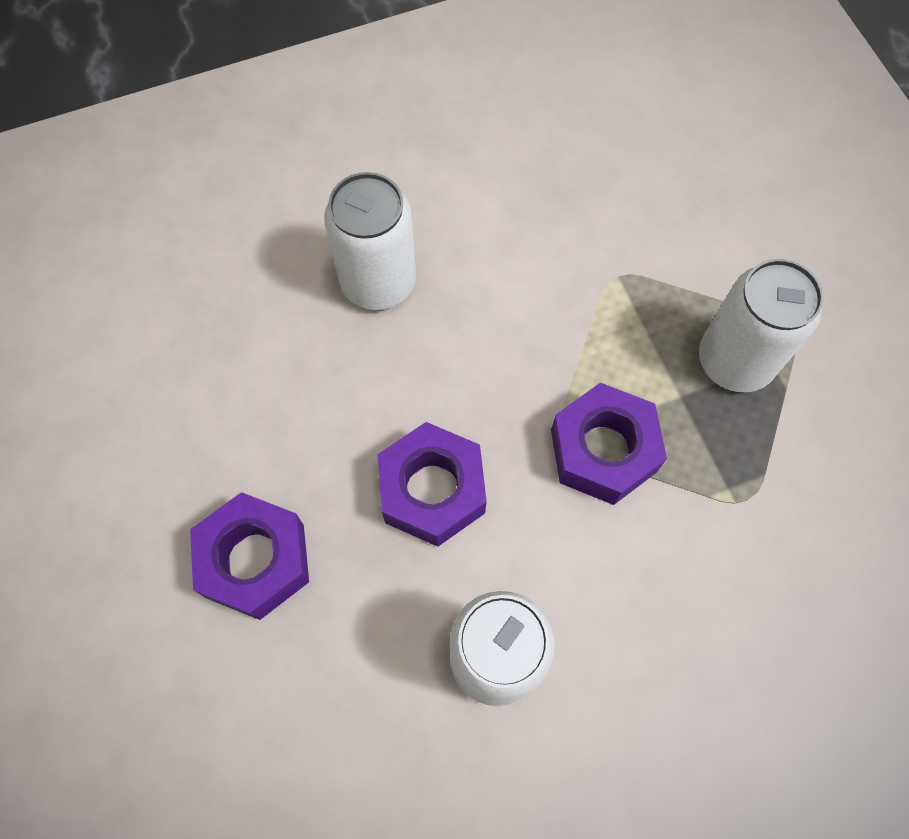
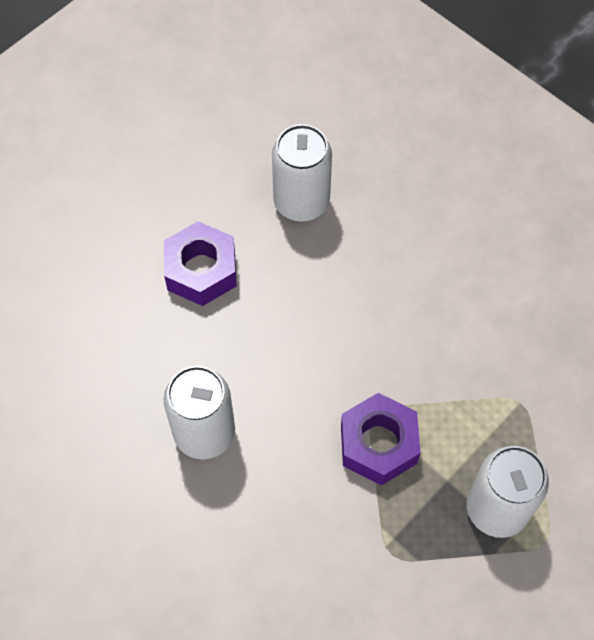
camera: 65 degrees right, 5 degrees down
white can [324,172,416,310] -> white can moved to [272,124,332,222]
purple nut [378,422,487,547] -> none

